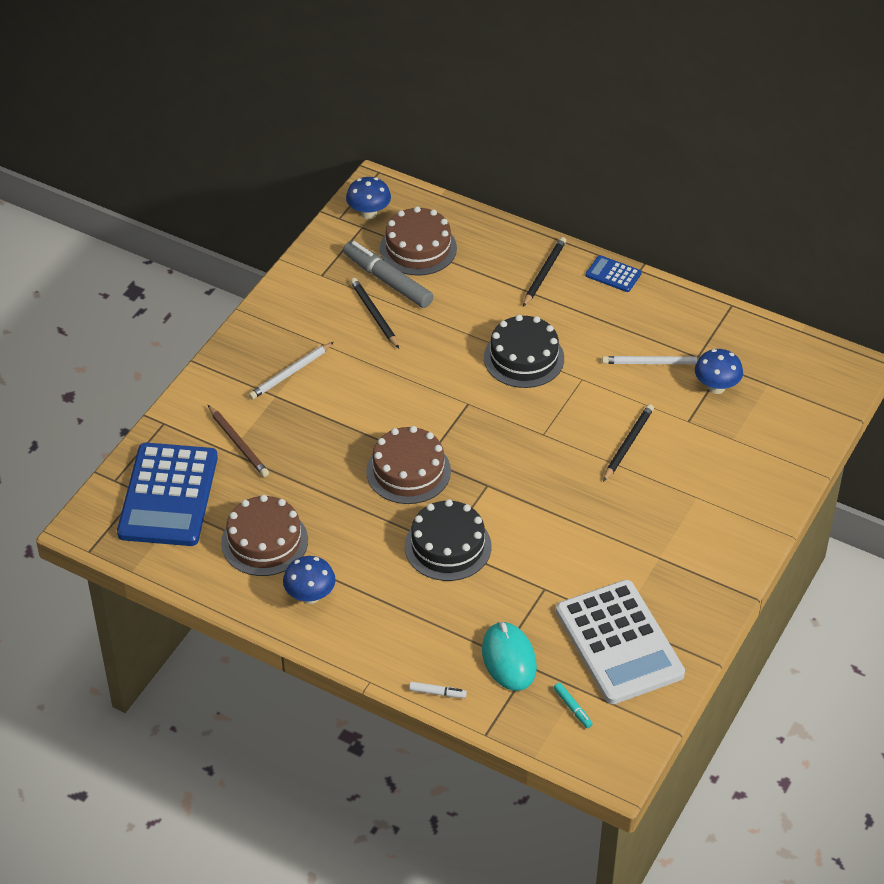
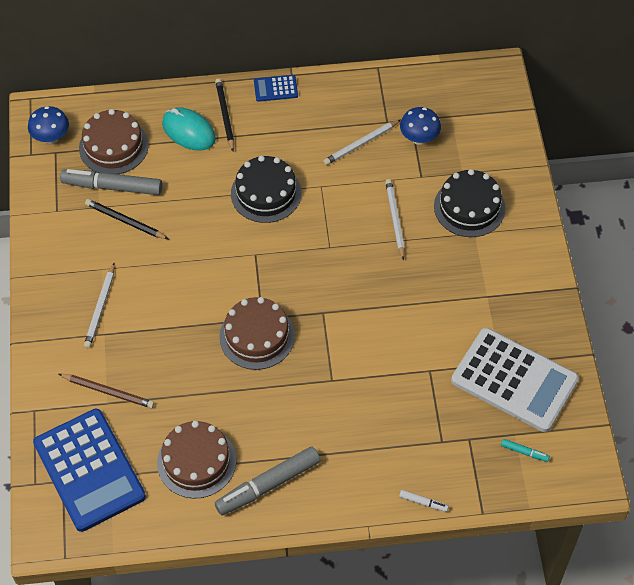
camera: 35 degrees left, 10 degrees up
blue mushroom [283,556,336,604] -> grey marker [215,447,321,515]
black cake [405,499,491,581] -> black cake moved to [434,169,505,237]
white marker [409,682,467,698] -> white marker turned 45 degrees clockwise [399,490,449,512]
turquoise mouse [482,621,537,691] -> turquoise mouse moved to [162,107,216,151]
black pencil [603,404,654,482] -> white pencil [385,179,405,260]

